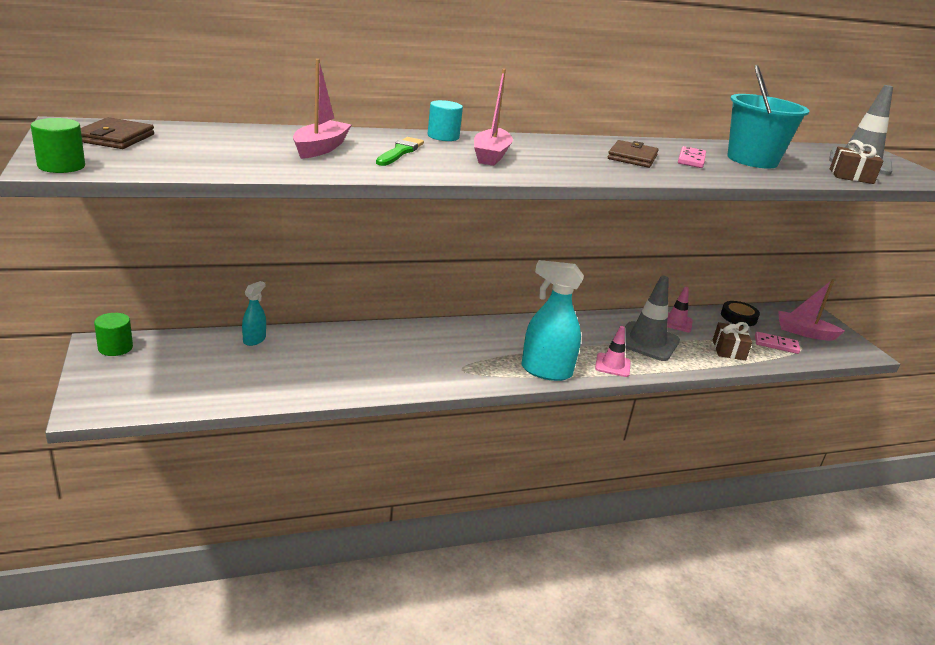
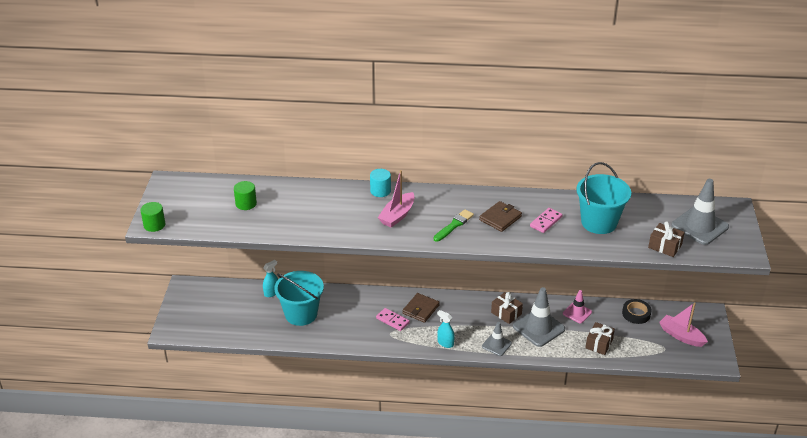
camera: 25 degrees right, 10 degrees up
brown wallet [81,117,154,149] -> brown wallet moved to [402,293,440,323]
green cylinder [94,313,133,356] -> green cylinder moved to [234,181,257,210]
pink boat [293,59,351,159] -> none
green brush [376,137,424,166] -> green brush moved to [433,209,474,242]
turquoise spray bottle [521,260,584,381] -> turquoise spray bottle [437,310,455,348], size x0.51
pink traffic cone [595,326,631,377] -> grey traffic cone [482,322,512,356]
pink domino [755,332,800,354] -> pink domino moved to [376,308,410,331]
none -> turquoise bucket [274,271,324,326]
none -> brown gift [491,292,523,324]

